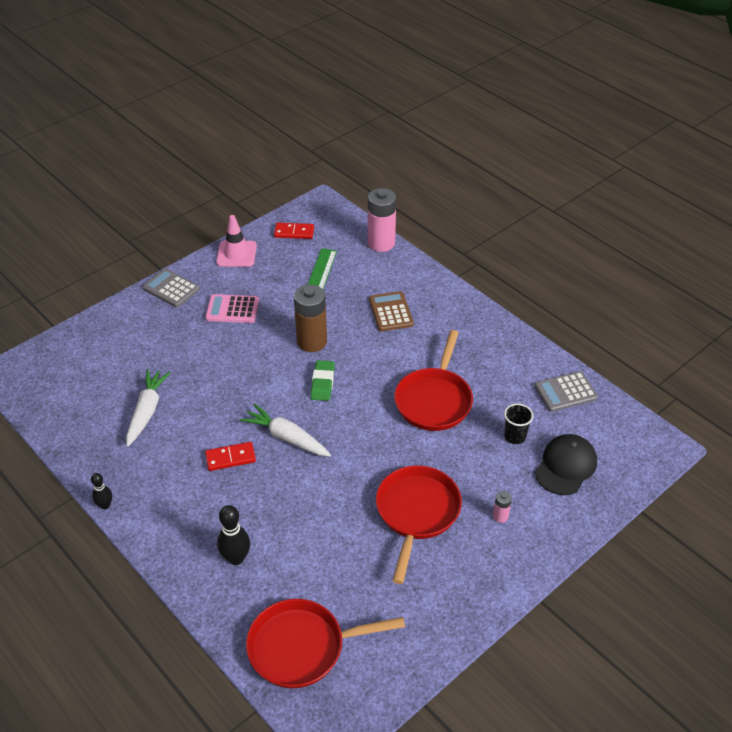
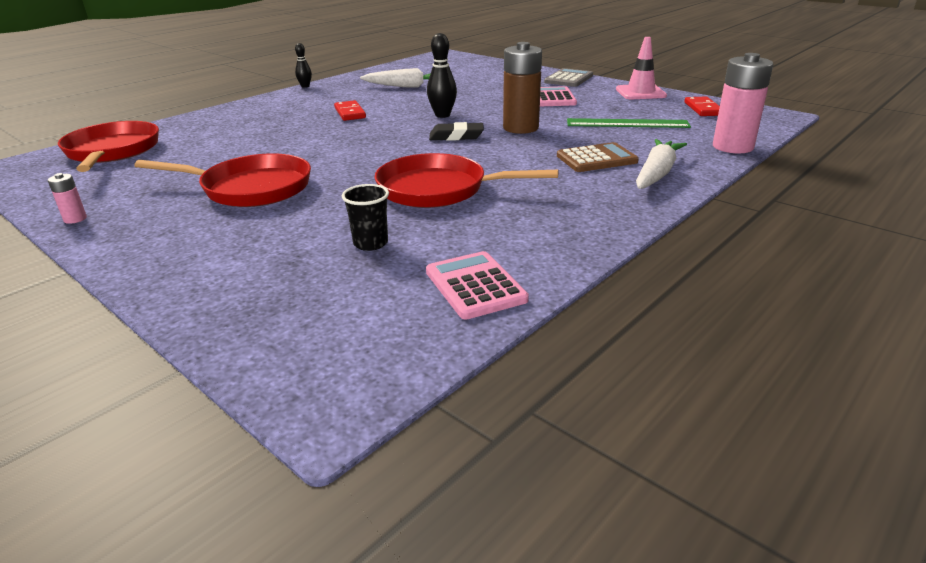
camera: 85 degrees right, 15 degrees down
black bowling pin [217,505,250,565] -> black bowling pin moved to [427,33,457,118]
white carrot [240,404,331,457] -> white carrot moved to [636,139,687,189]
green eraser [311,360,335,401] -> black eraser [429,122,484,141]
pink battery [493,491,512,523] -> pink battery moved to [48,173,87,224]
grey calculator [535,371,598,412] -> pink calculator [426,251,529,319]
black cap [535,434,597,495] -> none

